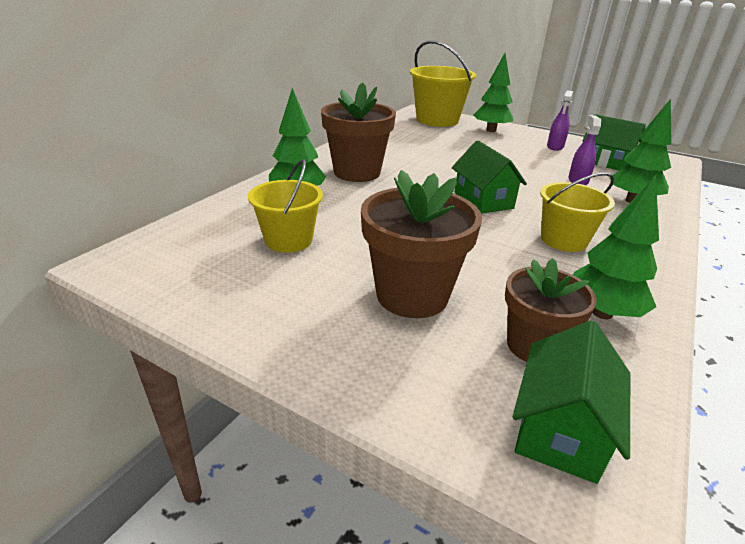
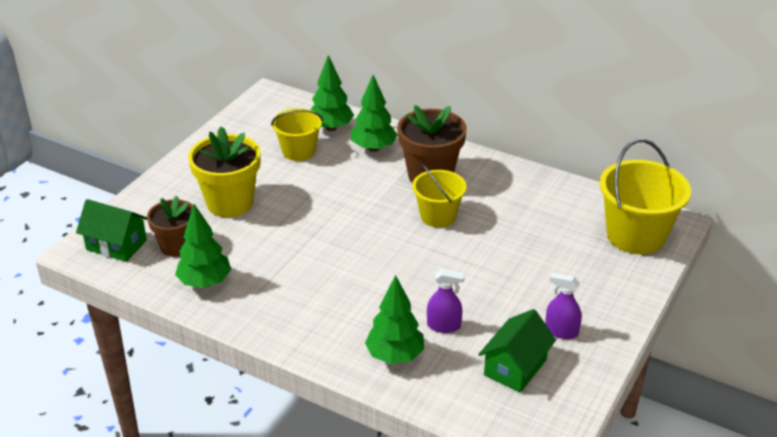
camera: 90 degrees right, 5 degrees up
brown flower pot [361,170,482,318] -> yellow flower pot [188,127,261,218]
green house [452,140,527,214] -> none
green tree [473,53,513,132] -> green tree moved to [310,55,354,131]
yellow bucket [540,173,615,252] -> yellow bucket moved to [412,163,467,227]

